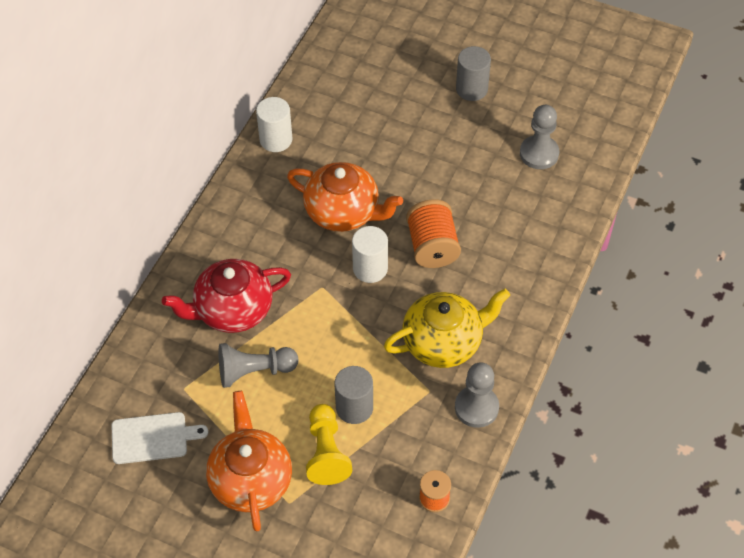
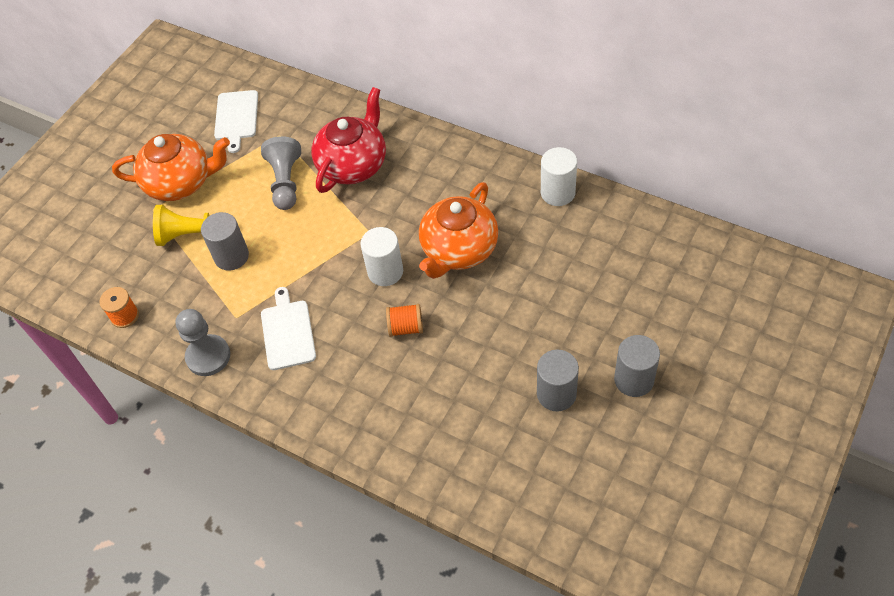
camera: 100 degrees right, 0 degrees up
red teapot [162,259,291,333] -> red teapot turned 45 degrees clockwise [312,87,386,193]
yellow teapot [384,289,510,368] -> white cutting board [261,287,316,370]
orange spool [406,199,461,268] -> orange spool [386,304,423,337], size x0.59
grey pawn [520,105,559,169] -> none
none -> grey cylinder [537,350,579,411]

